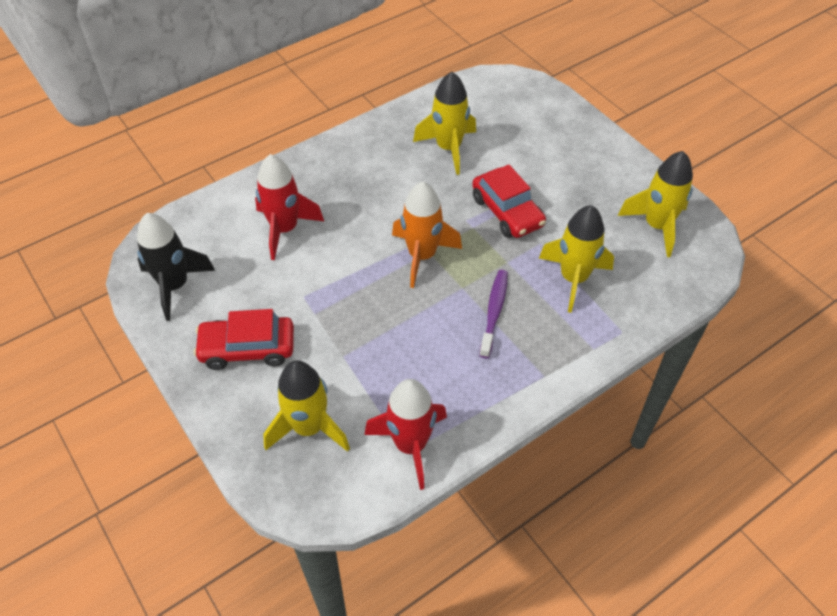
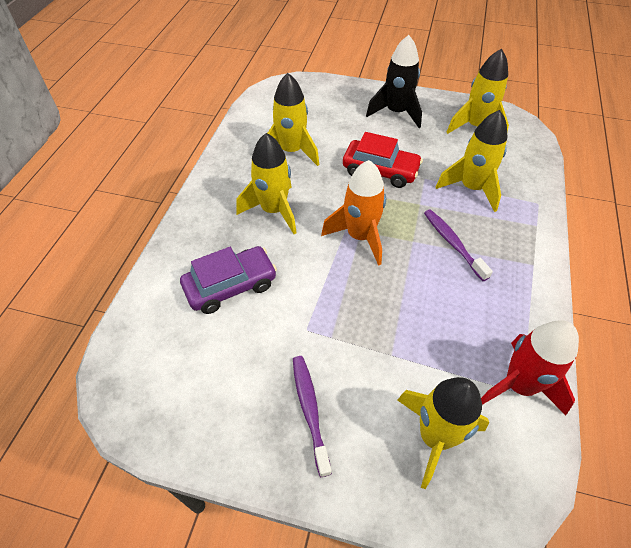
camera: 40 degrees left, 0 degrees up
black rocket [137,213,215,321] -> black rocket moved to [366,35,422,128]
red car [194,309,294,370] -> purple toothbrush [293,356,332,477]
red rocket [255,154,324,260] -> purple car [180,246,277,314]
none -> yellow rocket [237,133,297,234]

